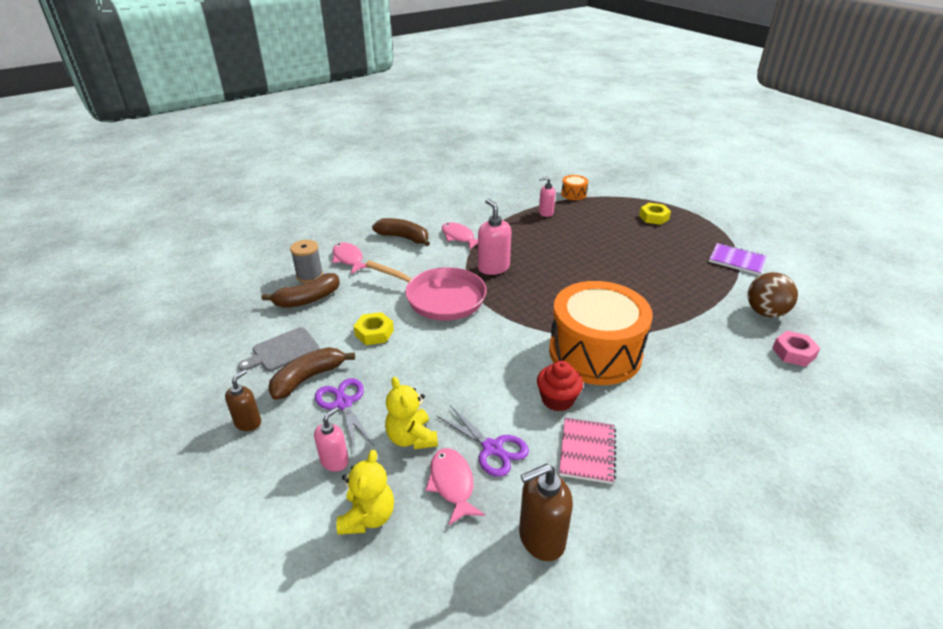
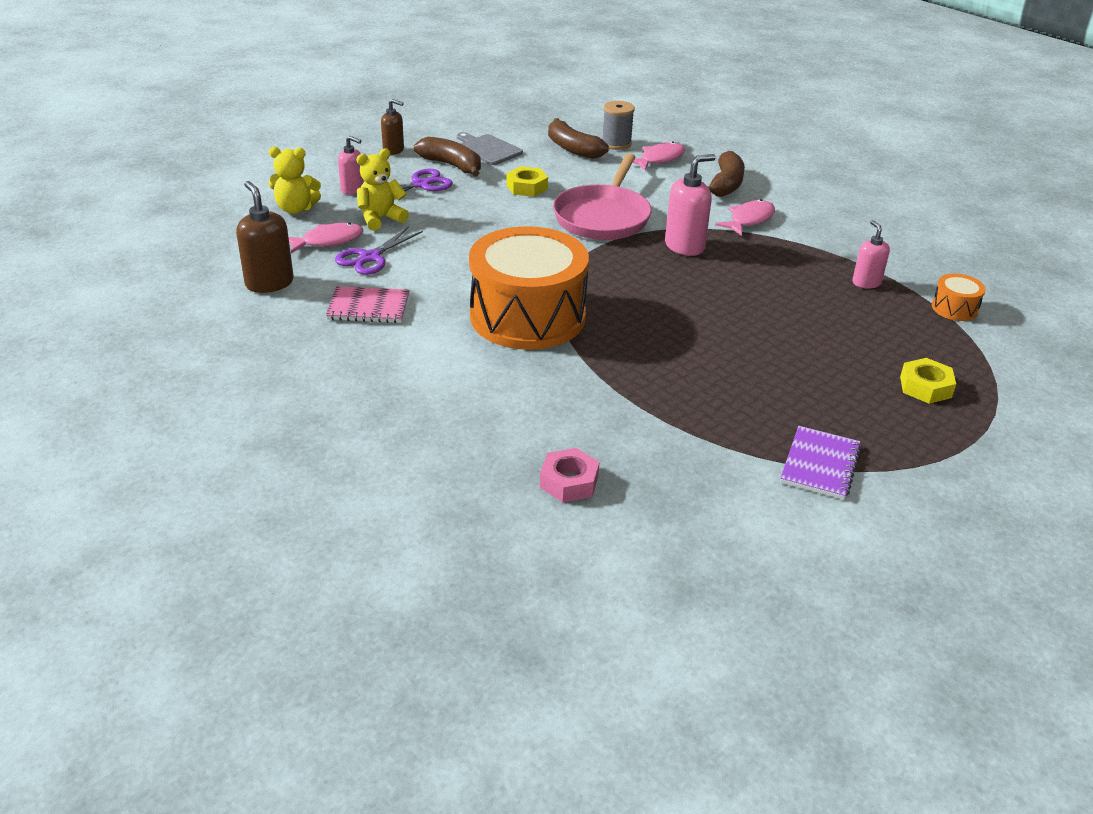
camera: 80 degrees right, 0 degrees up
red cupcake [537,361,583,411] -> none
brown ball [747,272,798,317] -> none

